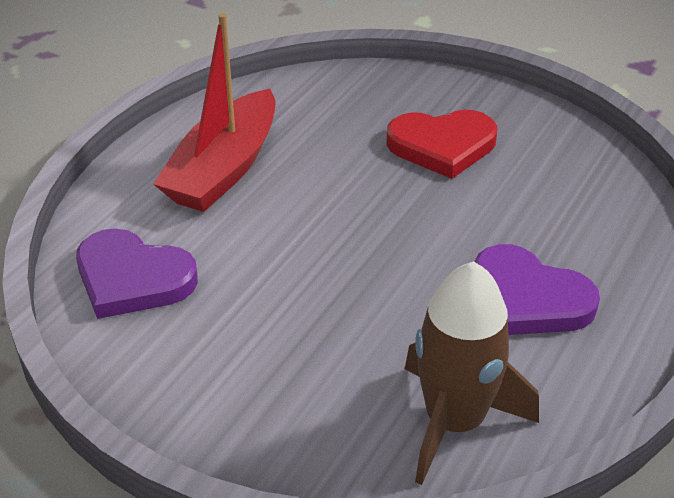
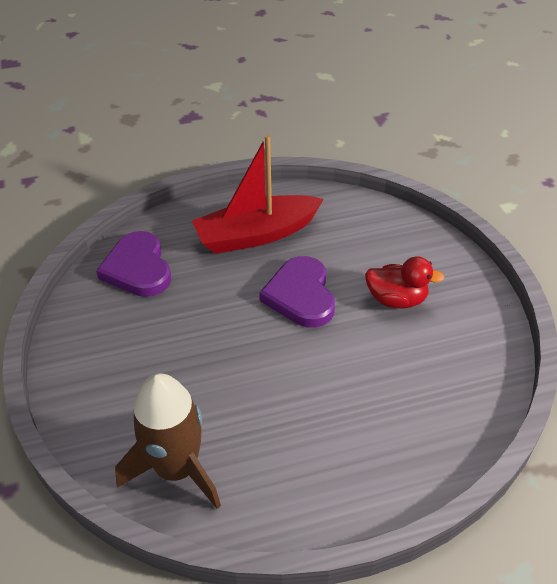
camera: 45 degrees right, 5 degrees up
red heart [386,110,497,179] -> red duck [365,256,445,309]
purple heart [474,244,600,335] -> purple heart moved to [259,256,335,328]

